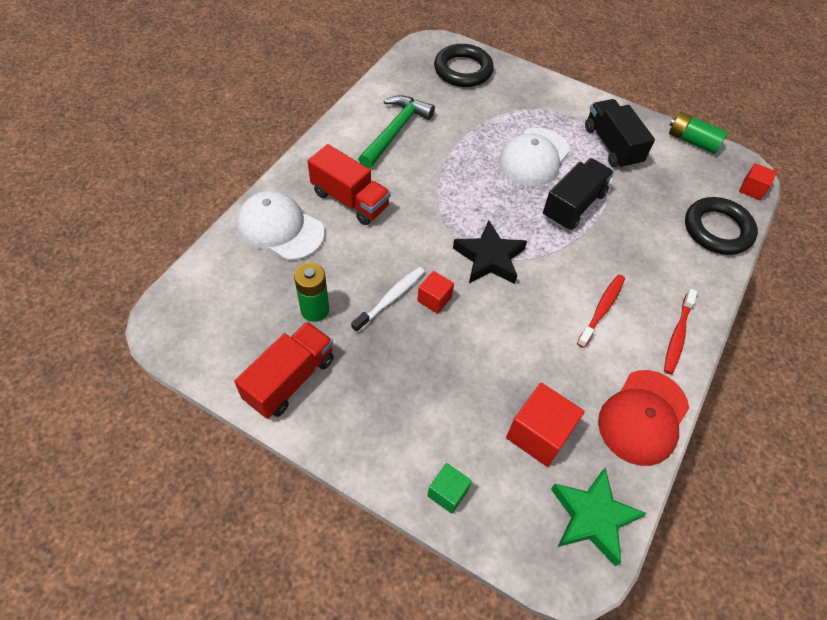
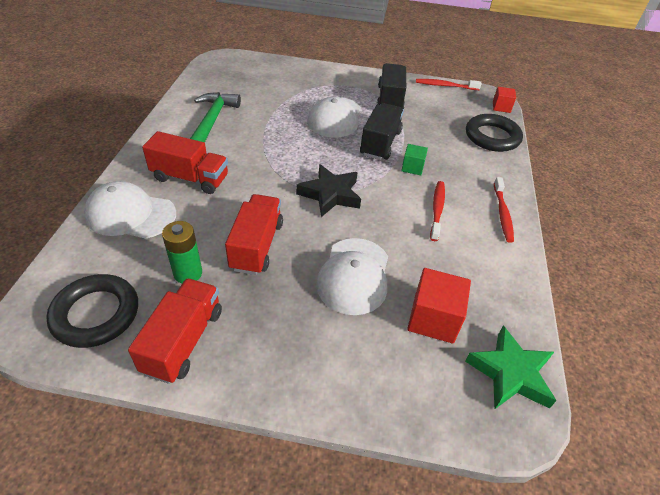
camera: 20 degrees left, 10 degrees down
white toothbrush [351,267,425,333] -> red truck [225,194,283,275]
red cube [417,271,454,314] -> none
green cube [427,463,472,514] -> green cube moved to [401,144,428,175]
black ring [434,44,494,87] -> black ring moved to [46,274,138,348]
black truck [585,99,655,169] -> black truck turned 45 degrees clockwise [377,63,406,109]
red cap [598,370,689,466] -> none
green battery [669,112,728,154] -> red toothbrush [416,79,482,90]
none -> white cap [316,238,388,315]

